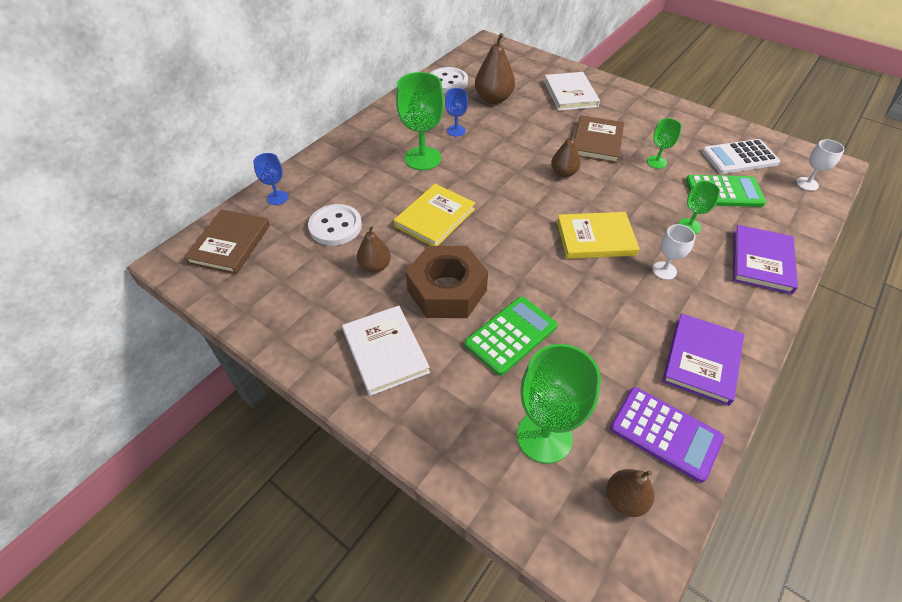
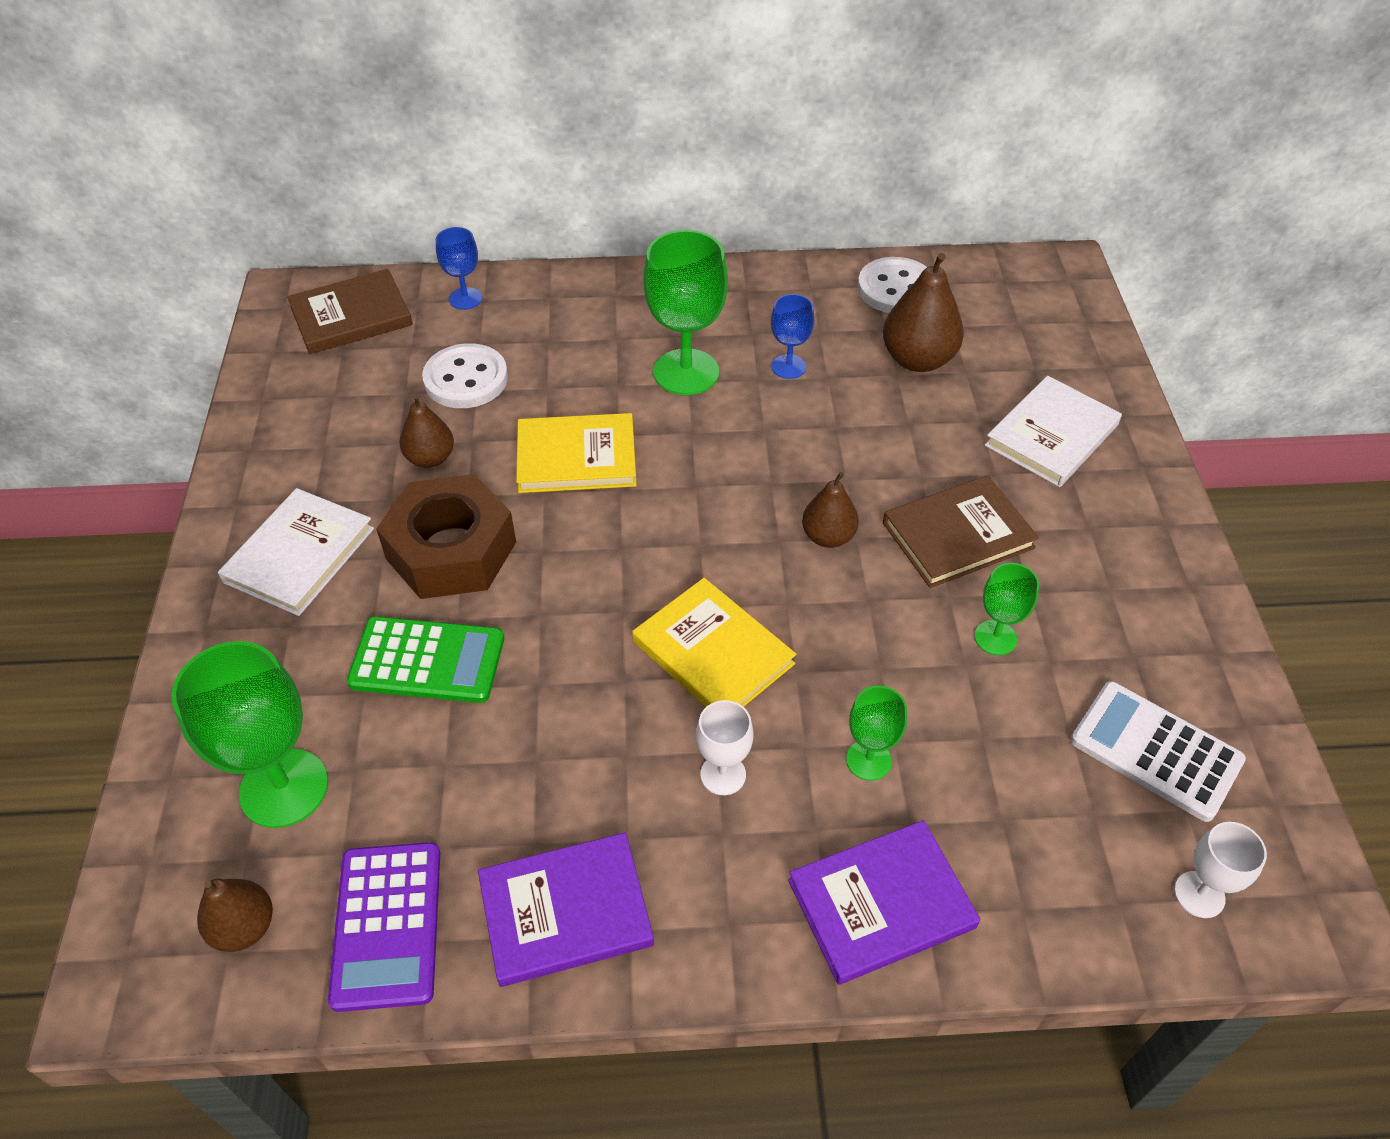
camera: 50 degrees right, 0 degrees up
green calculator [686,175,766,207] -> none

